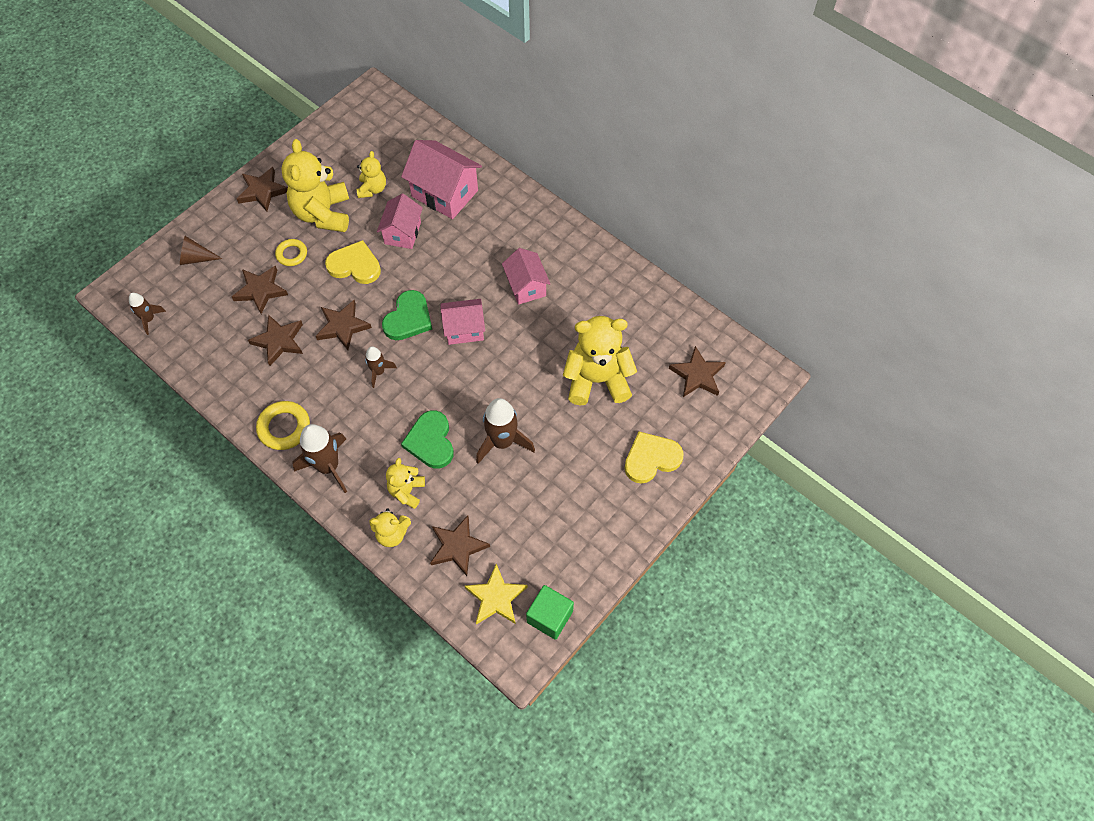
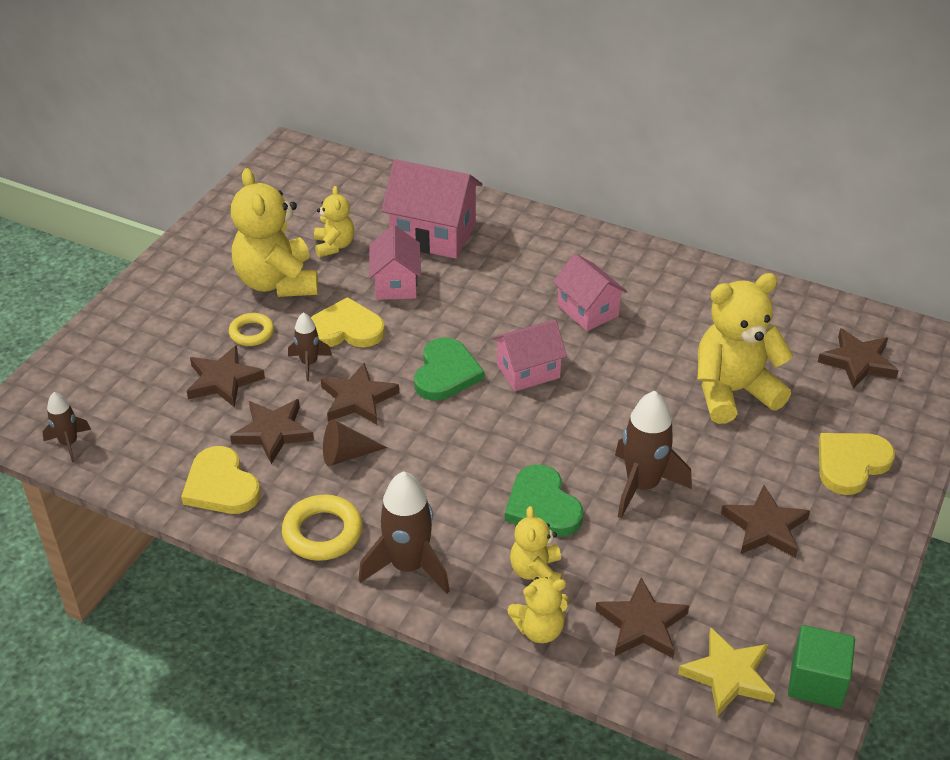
camera: 15 degrees left, 20 degrees down
brown cone [180,236,222,265] -> brown cone moved to [323,419,387,466]
brown star [237,167,288,212] -> brown star moved to [721,485,810,558]
brown rocket [365,346,397,388] -> brown rocket moved to [288,312,332,381]
none -> yellow heart [181,446,261,514]

